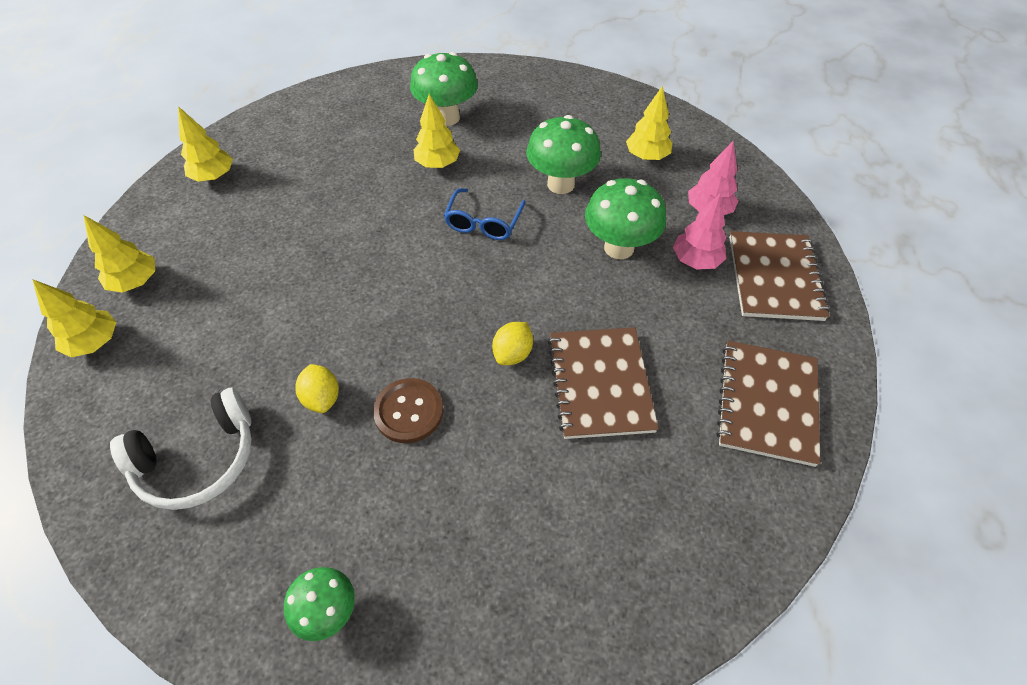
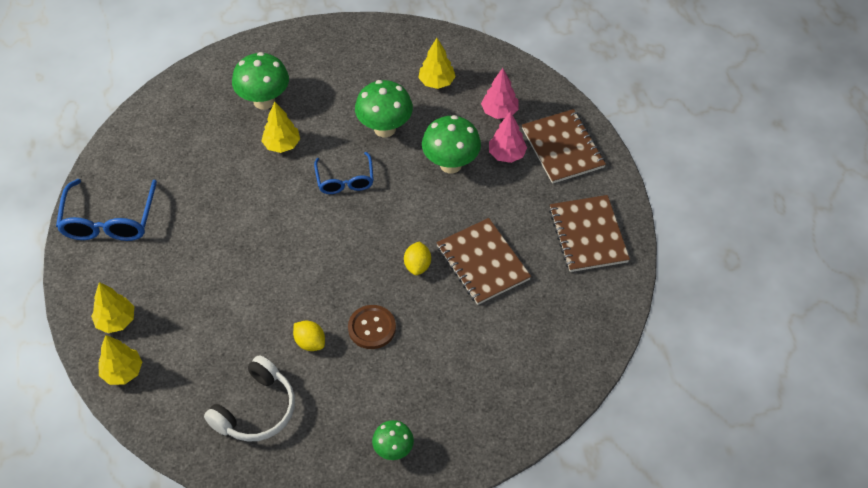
camera: 25 degrees left, 0 degrees up
yellow tree [178,106,233,182] -> blue glasses [56,179,157,241]

